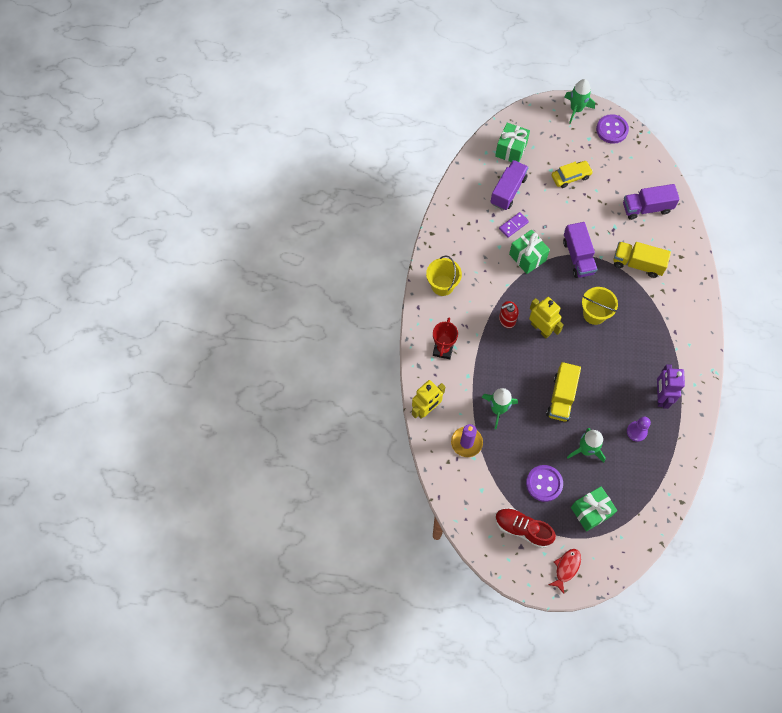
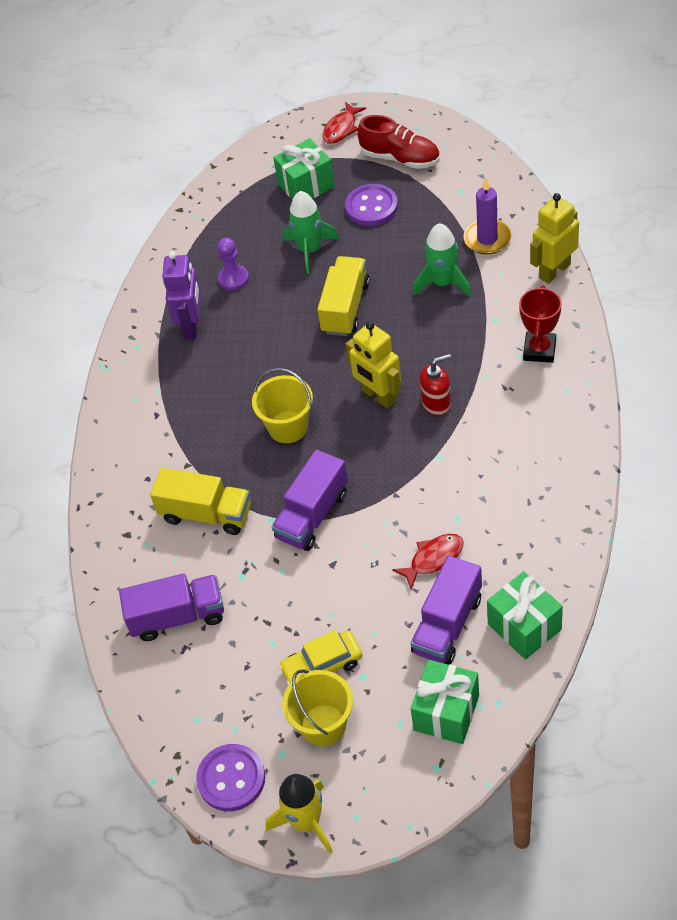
camera: 175 degrees left, 15 degrees down
yellow bucket [426,255,462,296] -> yellow bucket moved to [282,669,353,747]
purple domino [499,212,529,238] -> red fish [392,534,464,589]
green gift [509,230,550,274] -> green gift moved to [487,571,563,659]
purple truck [563,222,598,278] -> purple truck turned 135 degrees counterclockwise [271,450,348,551]
green rocket [564,79,595,124] -> yellow rocket [266,774,333,854]

